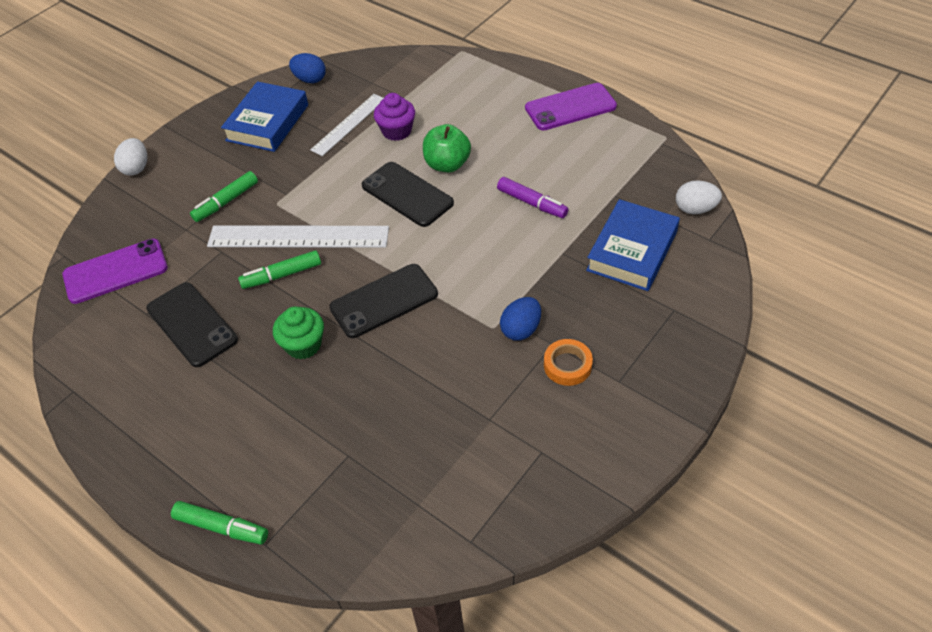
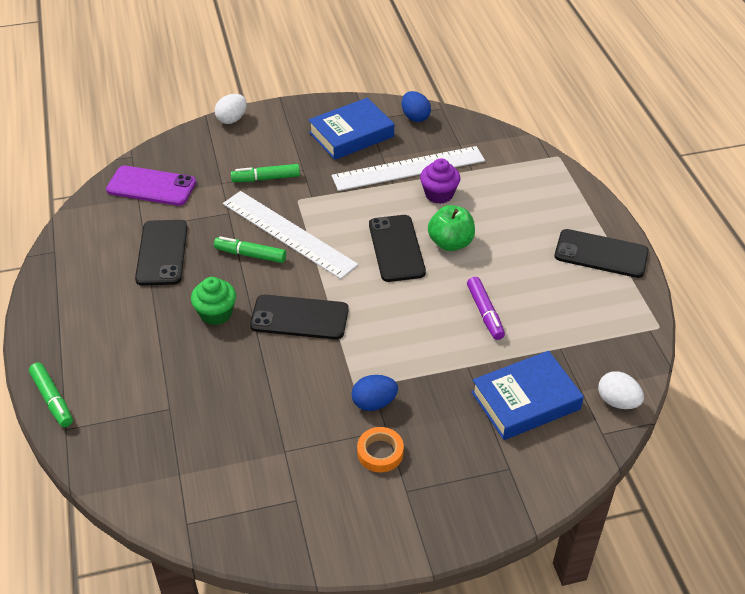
camera: 35 degrees right, 5 degrees down
white ruler [310,94,384,156] -> white ruler [332,146,485,191], size x1.59
purple phone [525,83,617,130] -> black phone [555,229,649,278]

